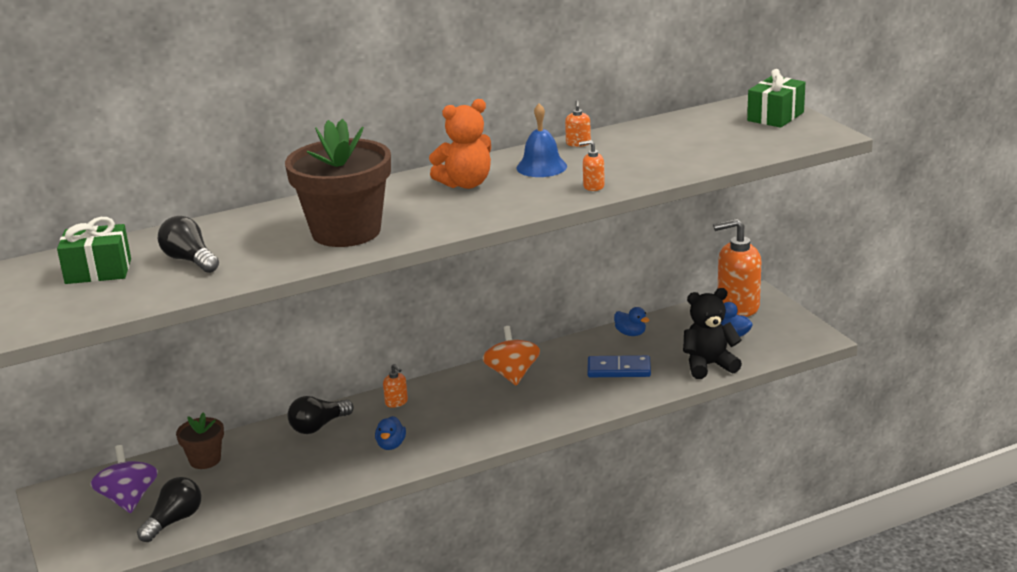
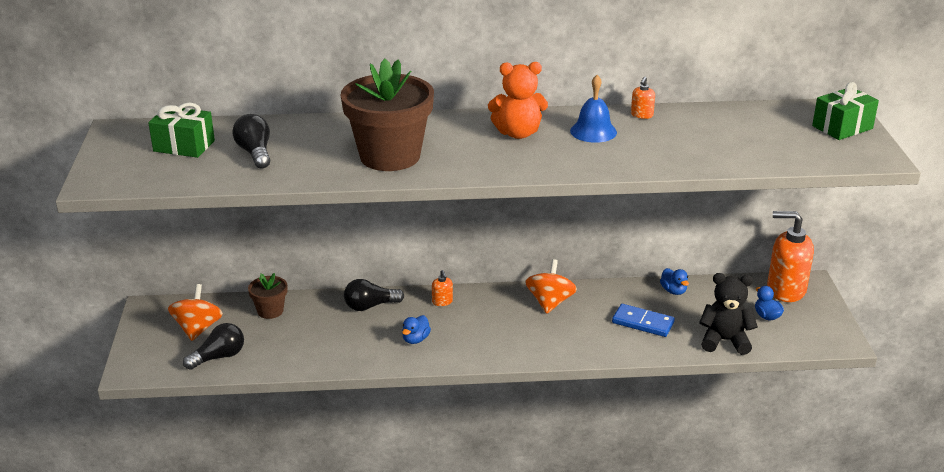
camera: 20 degrees right, 5 degrees up
purple spinning top [91,445,158,513] -> orange spinning top [168,284,223,341]
orange soap dispenser [579,140,605,191] -> none

